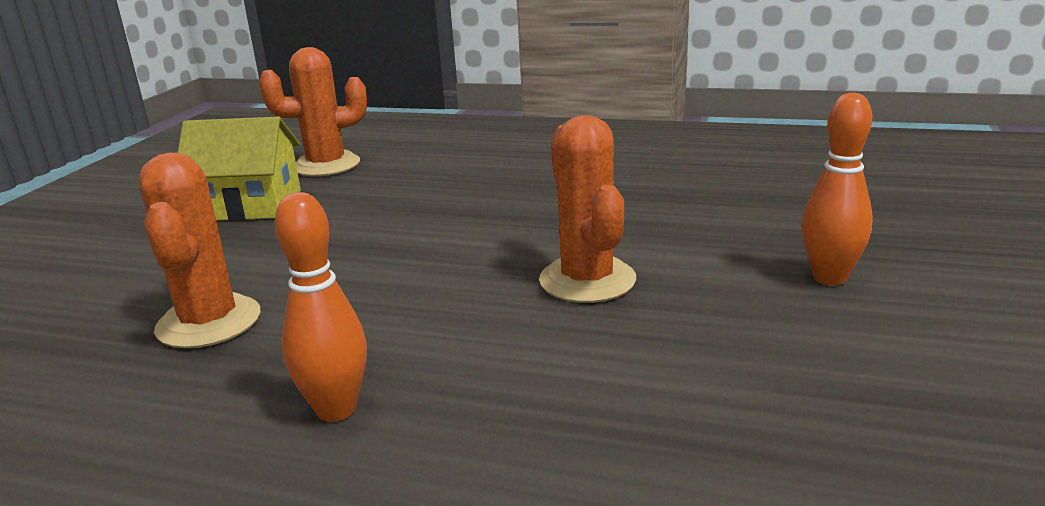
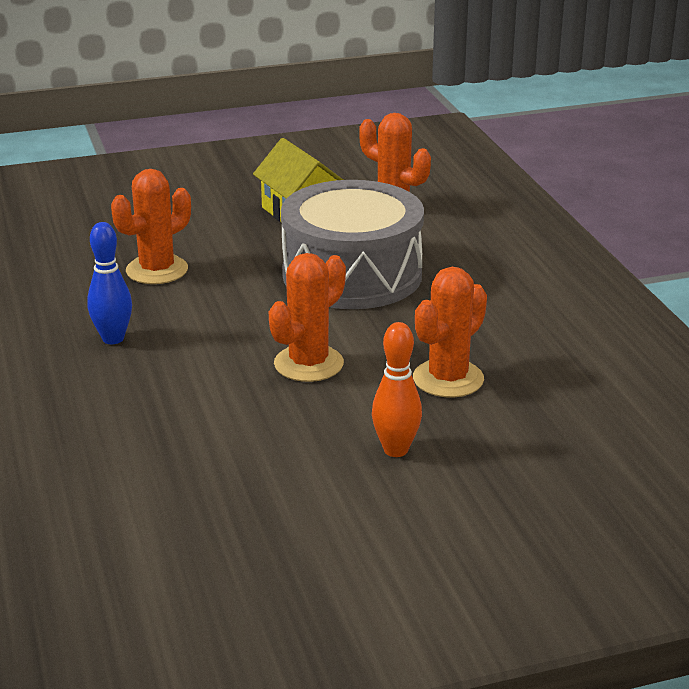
camera: 55 degrees right, 5 degrees up
orange bowling pin [275,192,367,422] -> blue bowling pin [87,222,132,344]
none -> grey drum [281,180,424,309]
none -> orange cactus [413,267,487,398]

